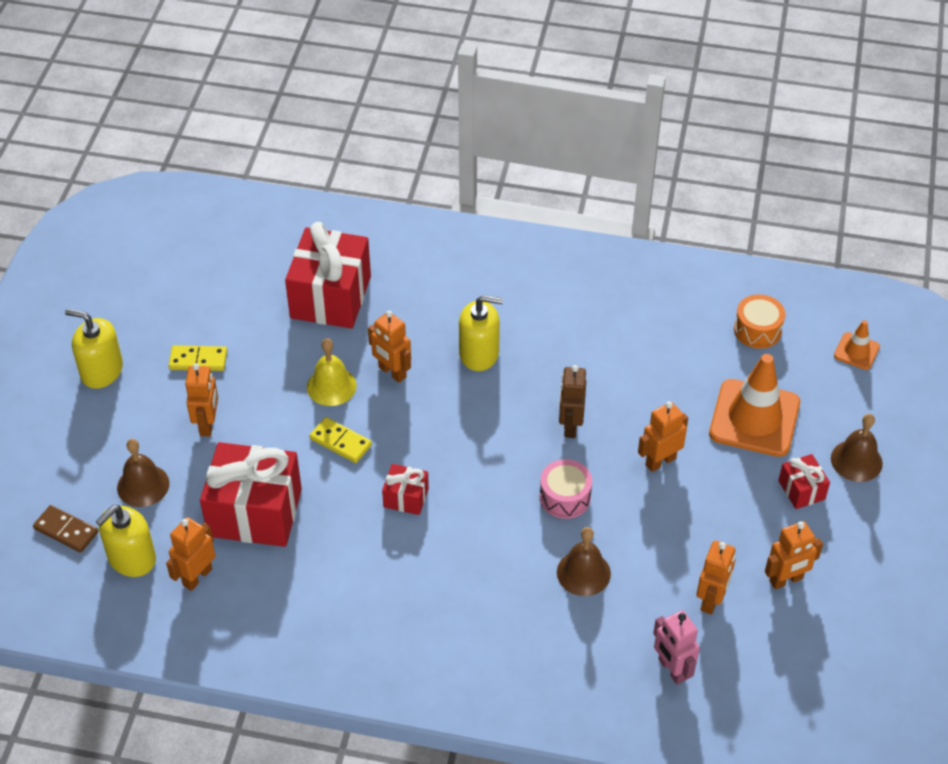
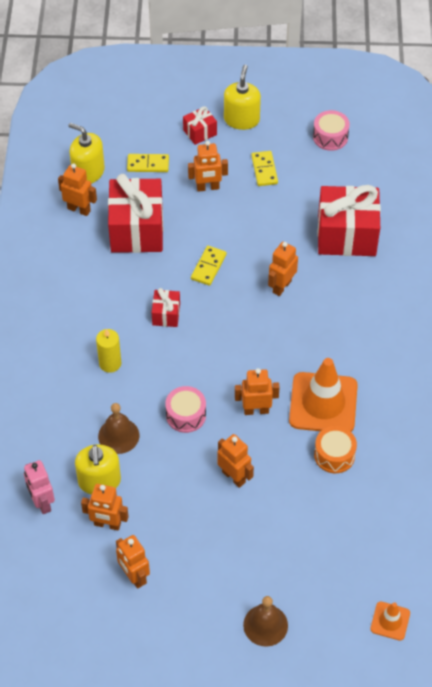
camera: 80 degrees right, 5 degrees up
brown domino [33,505,98,553] -> none
brown bell [117,439,169,507] -> yellow domino [127,154,169,172]
yellow bell [307,338,357,406] -> none
yellow soap dispenser [459,295,503,371] -> yellow soap dispenser moved to [75,444,121,495]
brown robot [559,365,586,438] -> orange robot [235,368,280,415]
pink robot [653,610,700,685] -> pink robot turned 75 degrees counterclockwise [24,460,55,514]
orange traffic cone [709,354,800,457] -> orange traffic cone moved to [289,358,358,432]
orange drum [734,294,785,349] -> orange drum moved to [314,426,357,473]
red gift [778,454,830,509] -> red gift moved to [183,106,217,145]
none -> yellow candle [96,329,121,373]
none -> pink drum [313,110,350,151]

